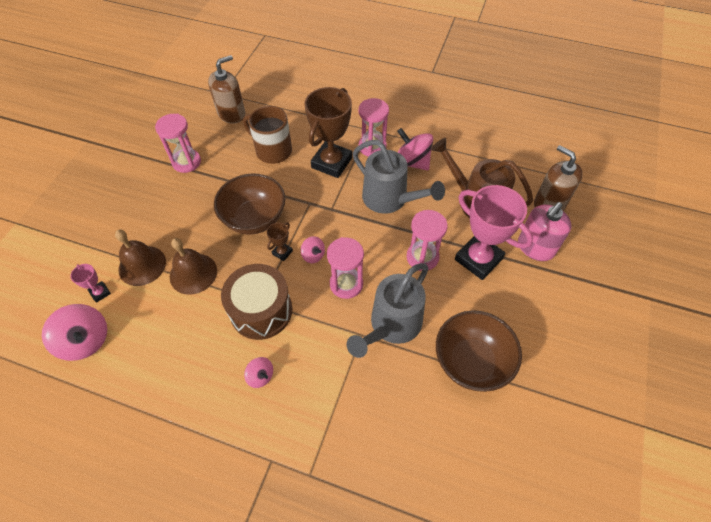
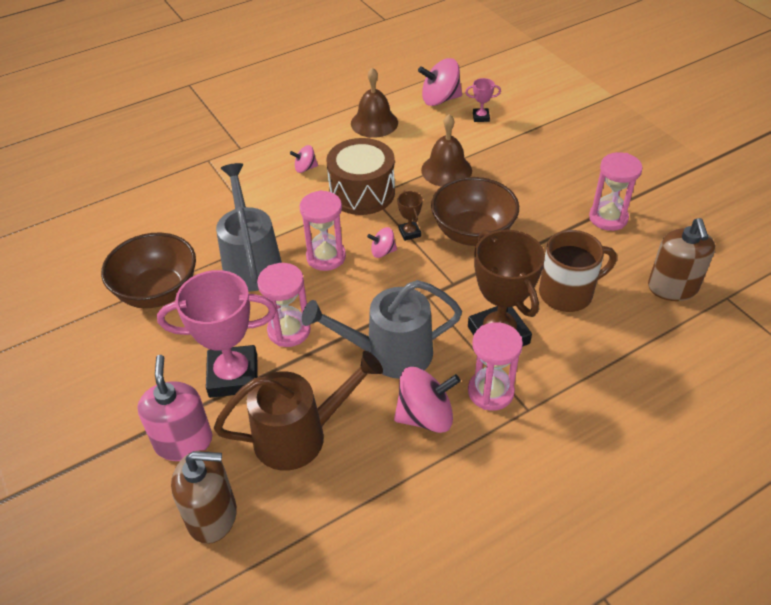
camera: 130 degrees right, 10 degrees down
brown bell [115,230,166,286] -> brown bell moved to [351,67,398,138]

